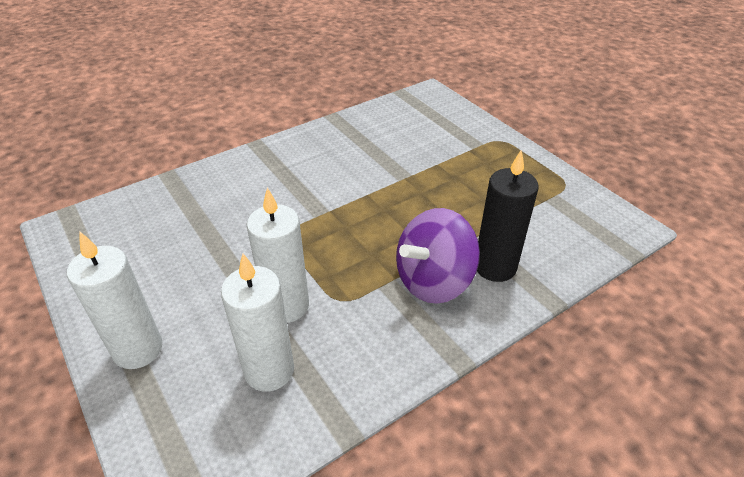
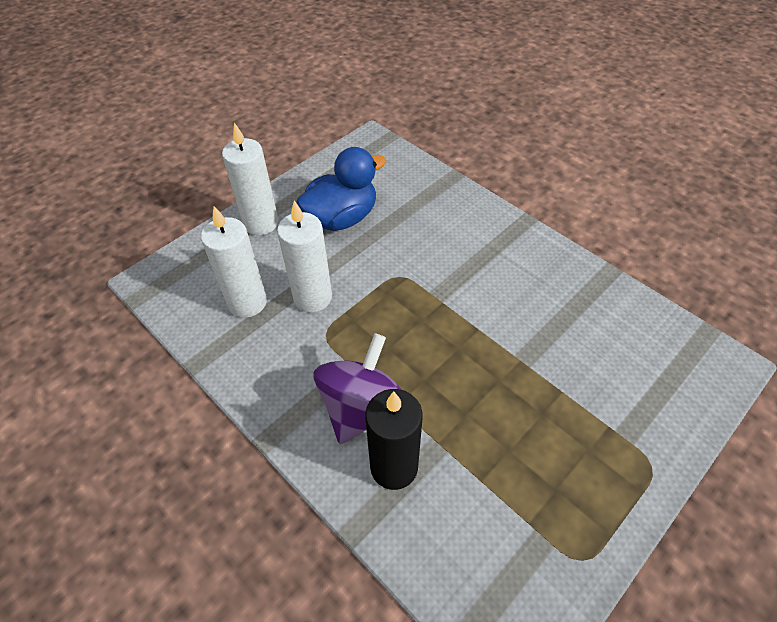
camera: 80 degrees right, 10 degrees up
purple spinning top [396,208,480,304] -> purple spinning top turned 75 degrees clockwise [314,333,402,444]
none -> blue duck [296,147,386,231]

